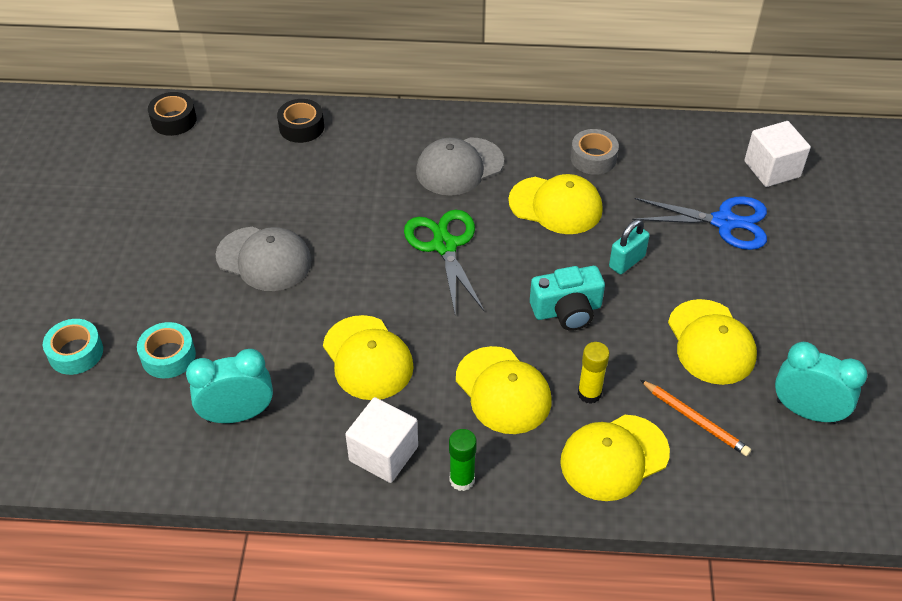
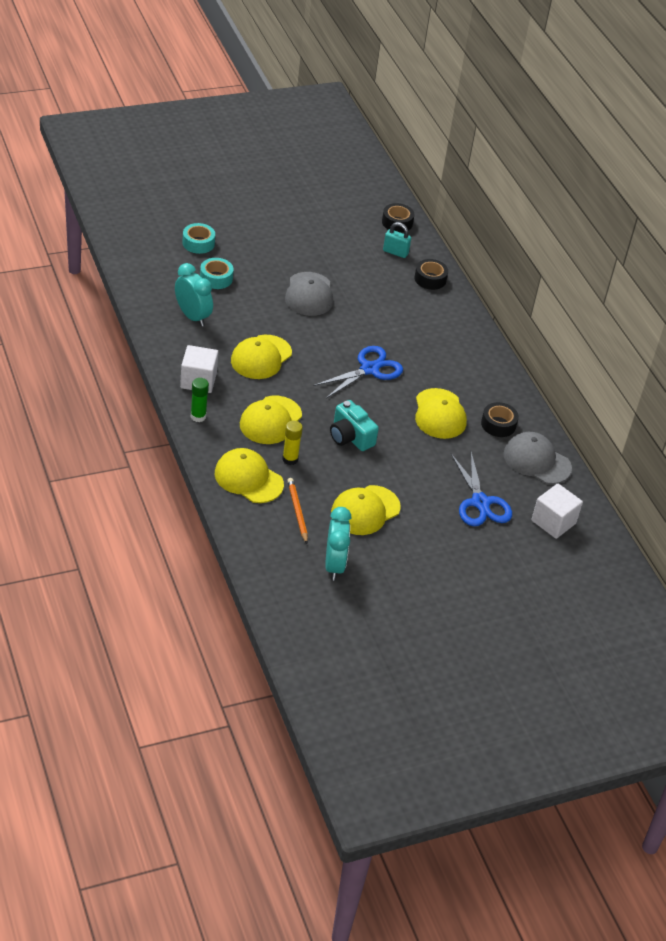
camera: 60 degrees right, 5 degrees down
green scissors [404,210,484,313] -> blue scissors [313,346,403,398]
grey cap [416,137,504,196] -> grey cap moved to [503,432,572,484]
grey tape [571,129,619,175] -> black tape [481,402,519,437]
turquoise padlock [609,219,650,274] -> turquoise padlock moved to [383,222,411,258]
orange pencil [641,380,751,456] -> orange pencil turned 150 degrees clockwise [287,478,308,544]

